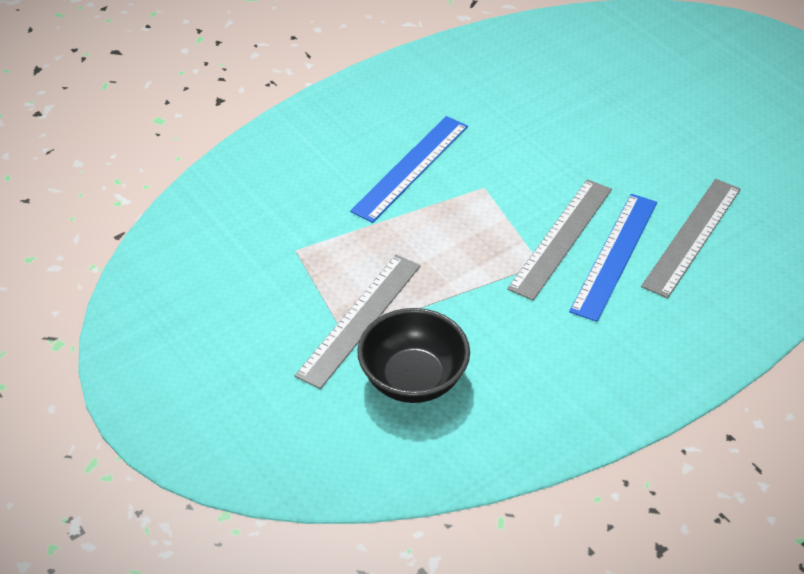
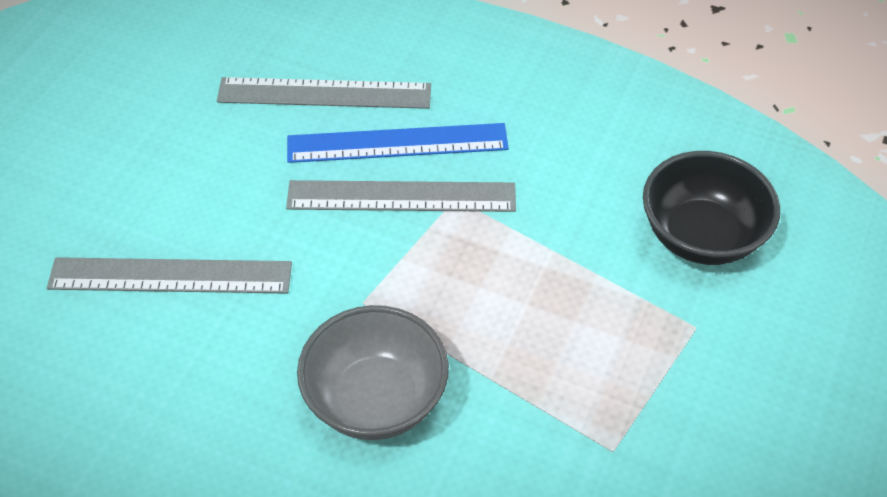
camera: 120 degrees left, 5 degrees up
grey ruler [295,255,421,389] -> grey ruler moved to [47,257,292,294]
blue ruler [350,116,468,223] -> grey bowl [297,305,449,440]

